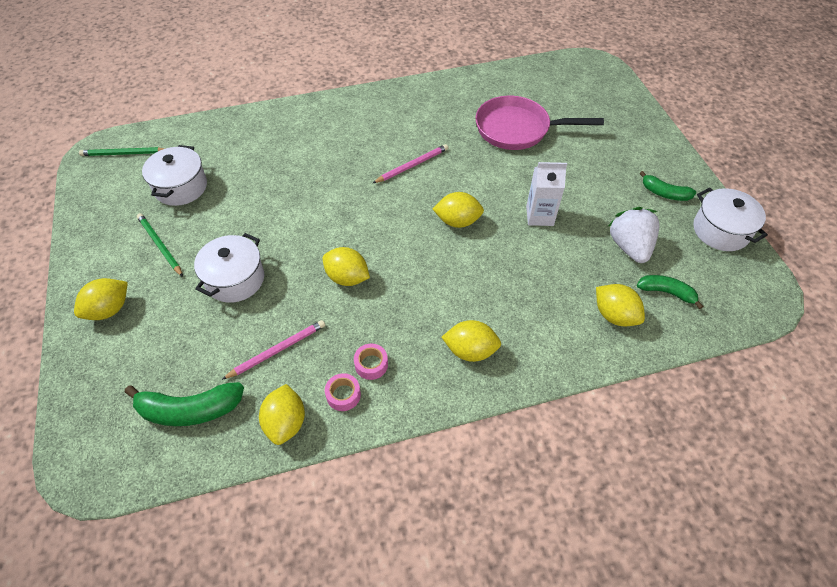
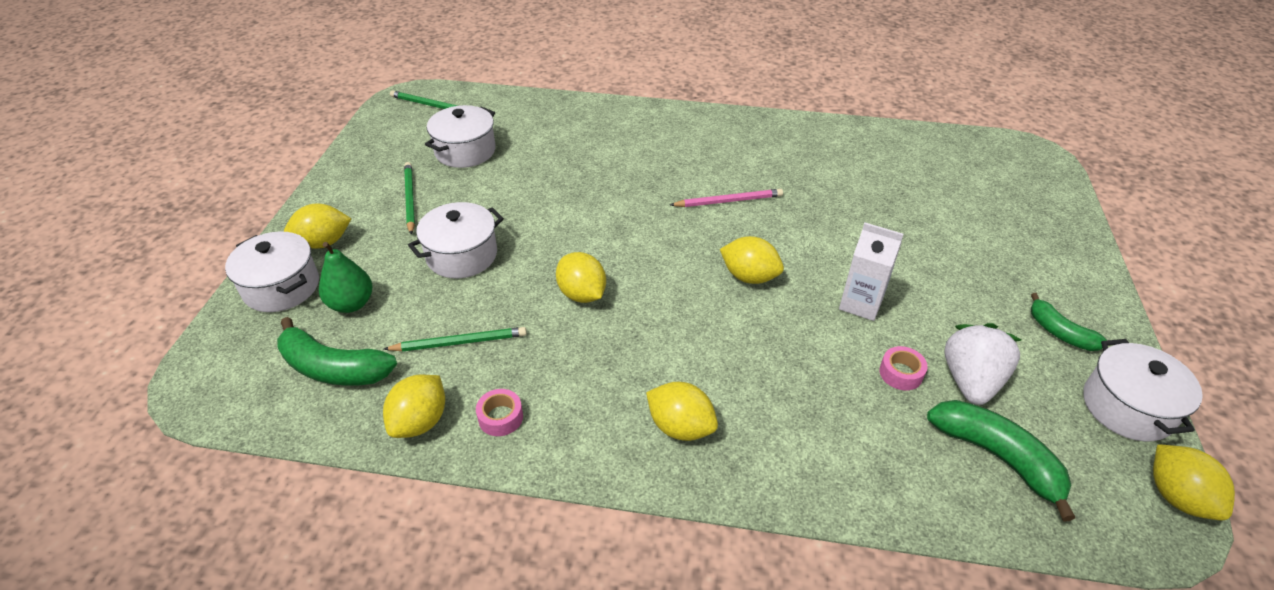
camera: 25 degrees right, 10 degrees down
pink pencil [222,320,325,380] -> green pencil [384,327,527,352]
pink tape [354,344,388,380] -> pink tape moved to [879,346,928,390]
pink pan [475,96,604,150] -> none
yellow lemon [596,284,645,326] -> yellow lemon moved to [1153,444,1235,520]
green banana [637,275,703,309] -> green banana [927,400,1075,521], size x1.60
none -> white pot [225,231,319,312]
none -> green pear [319,242,372,313]

